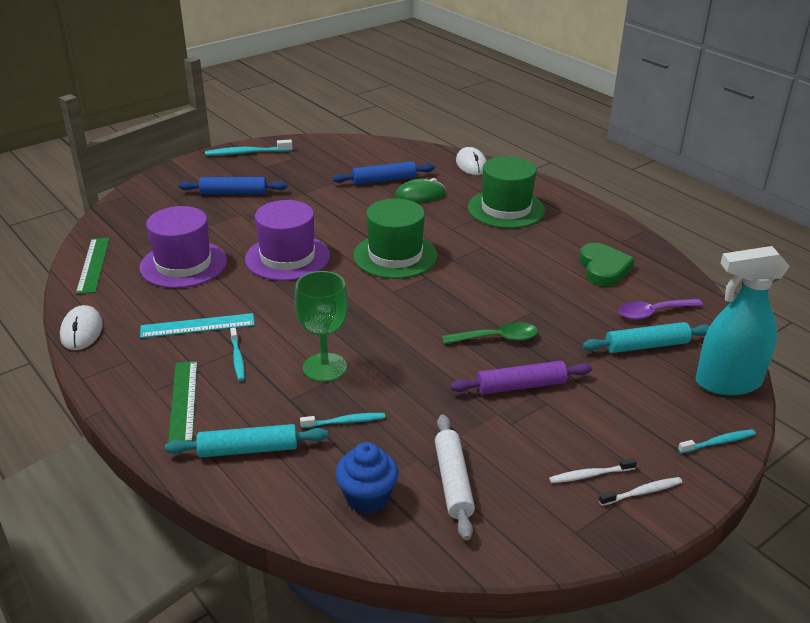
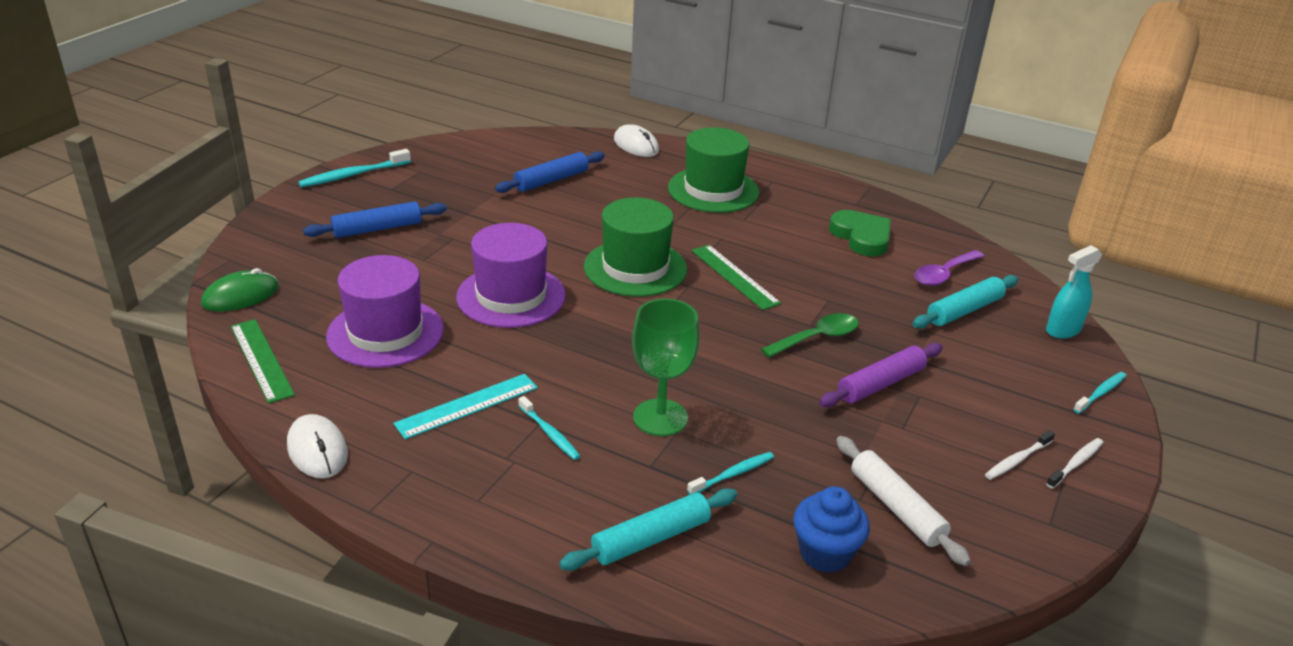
camera: 25 degrees left, 0 degrees up
green ruler [168,361,198,443] -> green ruler moved to [692,245,781,310]
green mouse [395,178,446,203] -> green mouse moved to [201,268,279,312]
turquoise spray bottle [695,246,789,395] -> turquoise spray bottle [1046,245,1102,339], size x0.58

